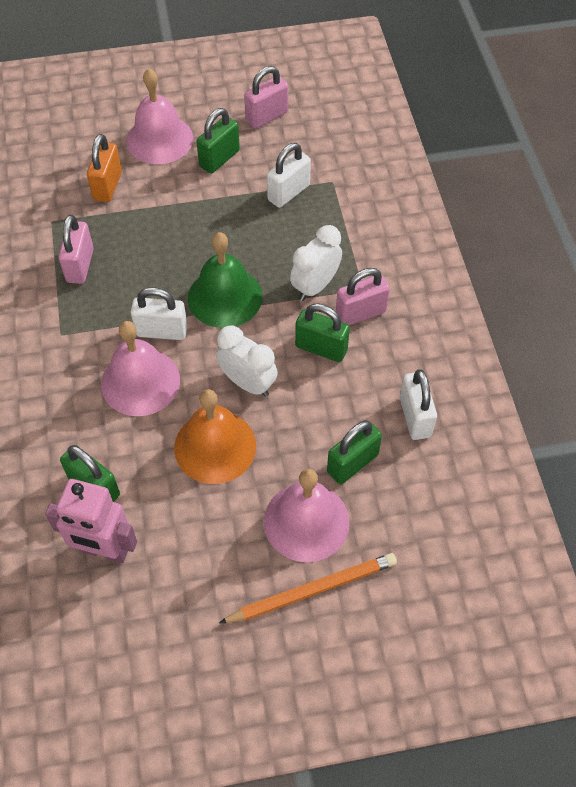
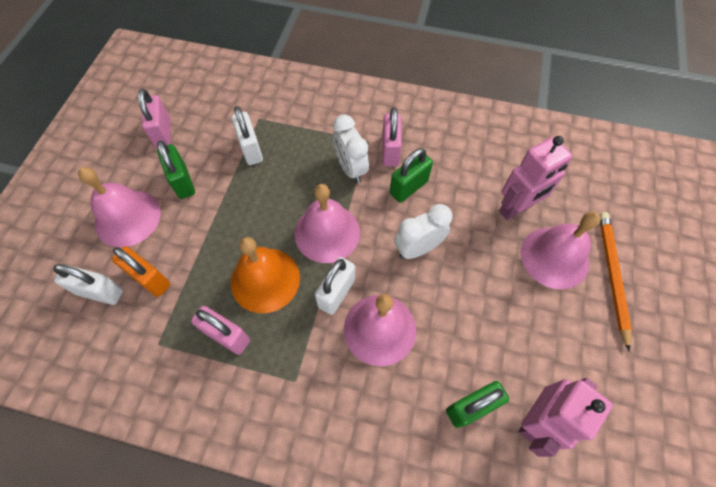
camera: 65 degrees left, 5 degrees up
orange bell [174,389,256,484] -> orange bell moved to [231,237,300,313]
green bell [188,232,262,328] -> pink bell [294,184,360,263]
green padlock [327,420,382,484] -> pink robot [499,136,572,220]
white padlock [400,369,437,440] -> white padlock moved to [53,264,123,305]

